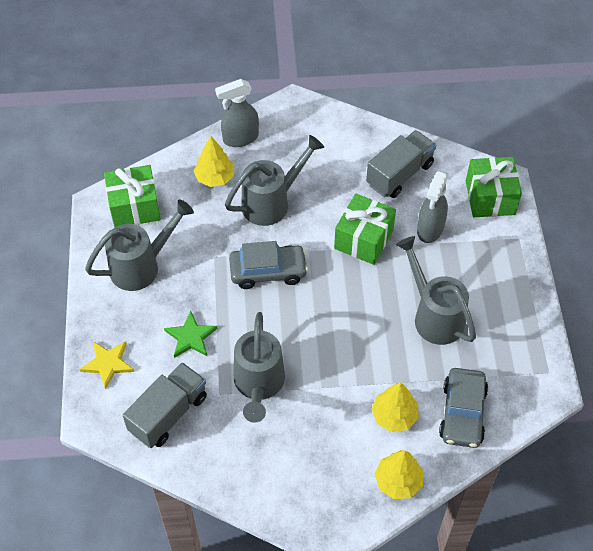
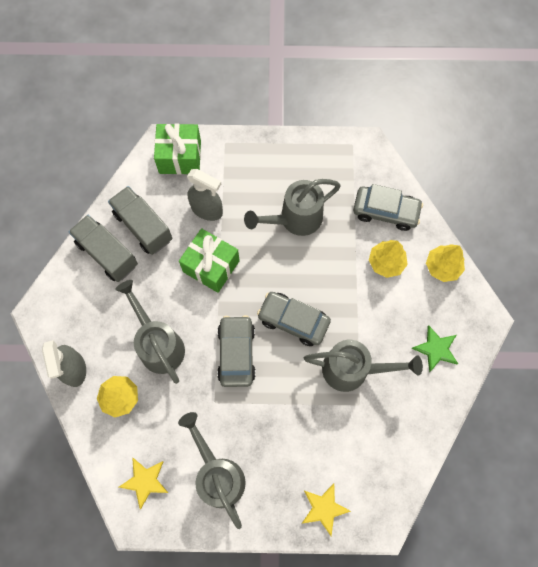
camera: 85 degrees left, 15 degrees up
green gift [104,165,161,228] -> yellow star [119,458,168,509]
grey truck [123,362,207,448] -> grey truck moved to [69,215,138,282]
green star [164,311,217,358] -> green star moved to [411,325,458,372]
none -> grey car [257,292,331,346]

